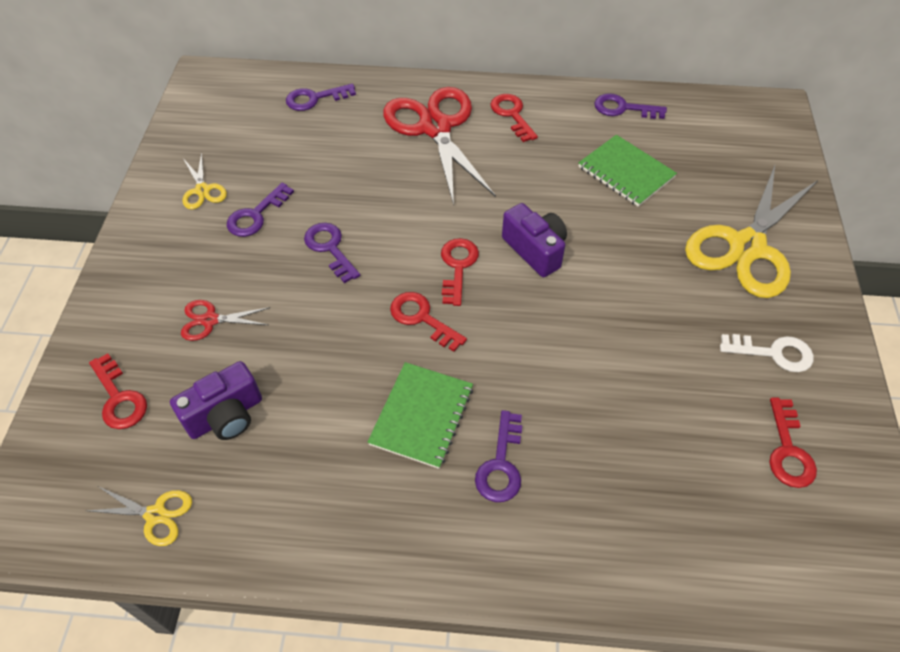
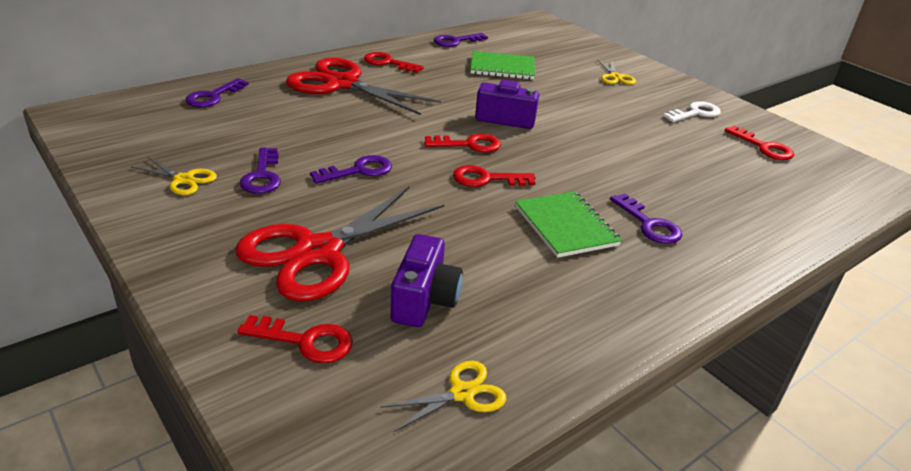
camera: 45 degrees left, 20 degrees down
red scissors [181,300,271,341] -> red scissors [235,186,444,301], size x2.25
purple key [304,223,360,283] -> purple key turned 135 degrees clockwise [310,155,392,184]
red key [441,238,479,306] -> red key turned 120 degrees clockwise [424,134,501,152]
yellow scissors [685,165,818,298] -> yellow scissors [597,60,636,85], size x0.45

